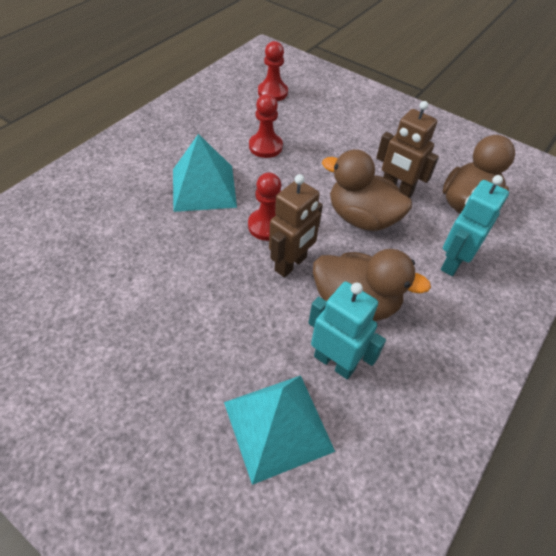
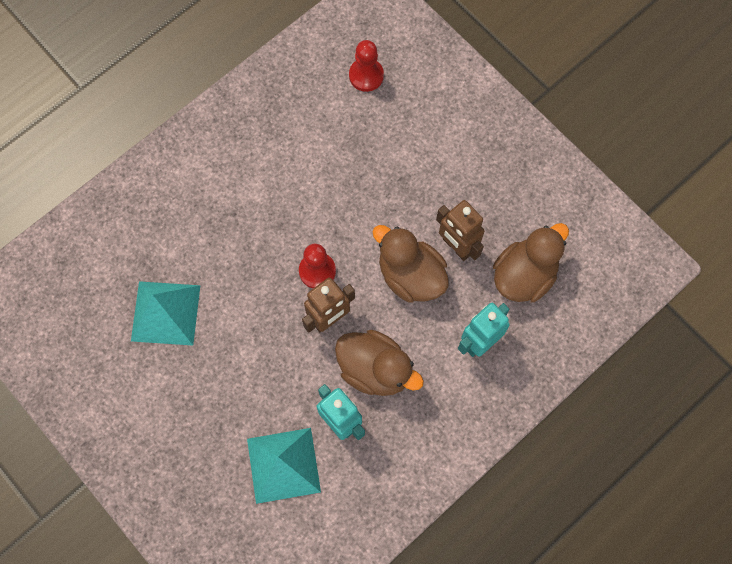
camera: 15 degrees right, 20 degrees up
turquoise pyramid [173,134,237,212] -> turquoise pyramid moved to [131,281,200,346]
red pawn [249,94,283,158] -> none

